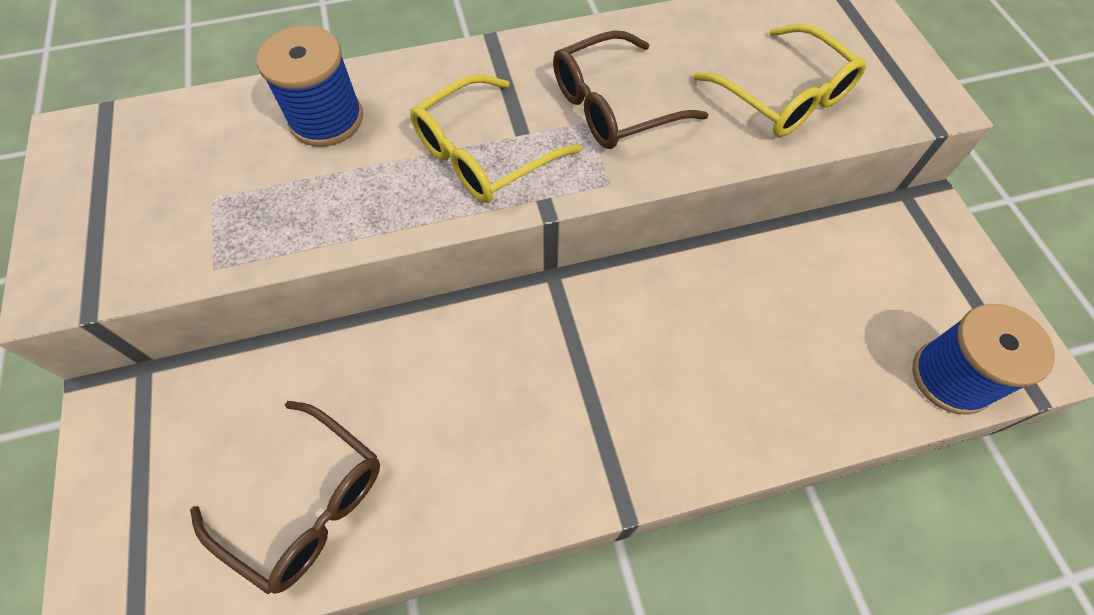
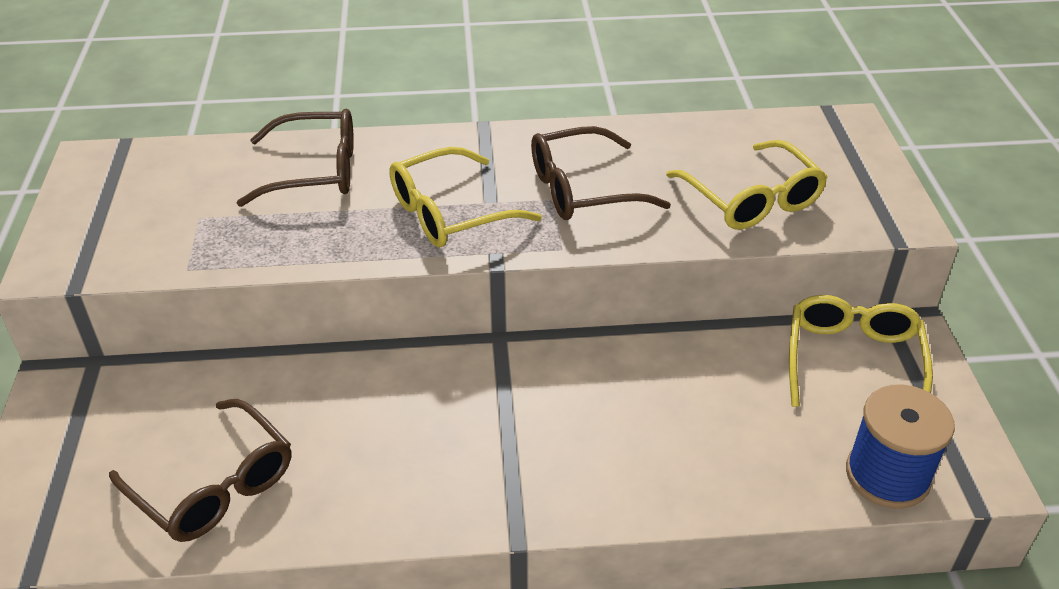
camera: 10 degrees right, 20 degrees down
blue spool [257,26,363,147] -> brown glasses [237,109,354,207]
none -> yellow glasses [789,295,933,407]

